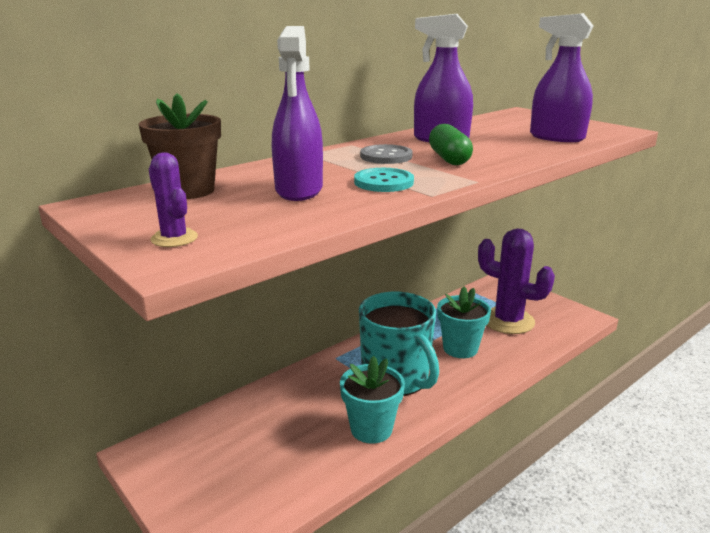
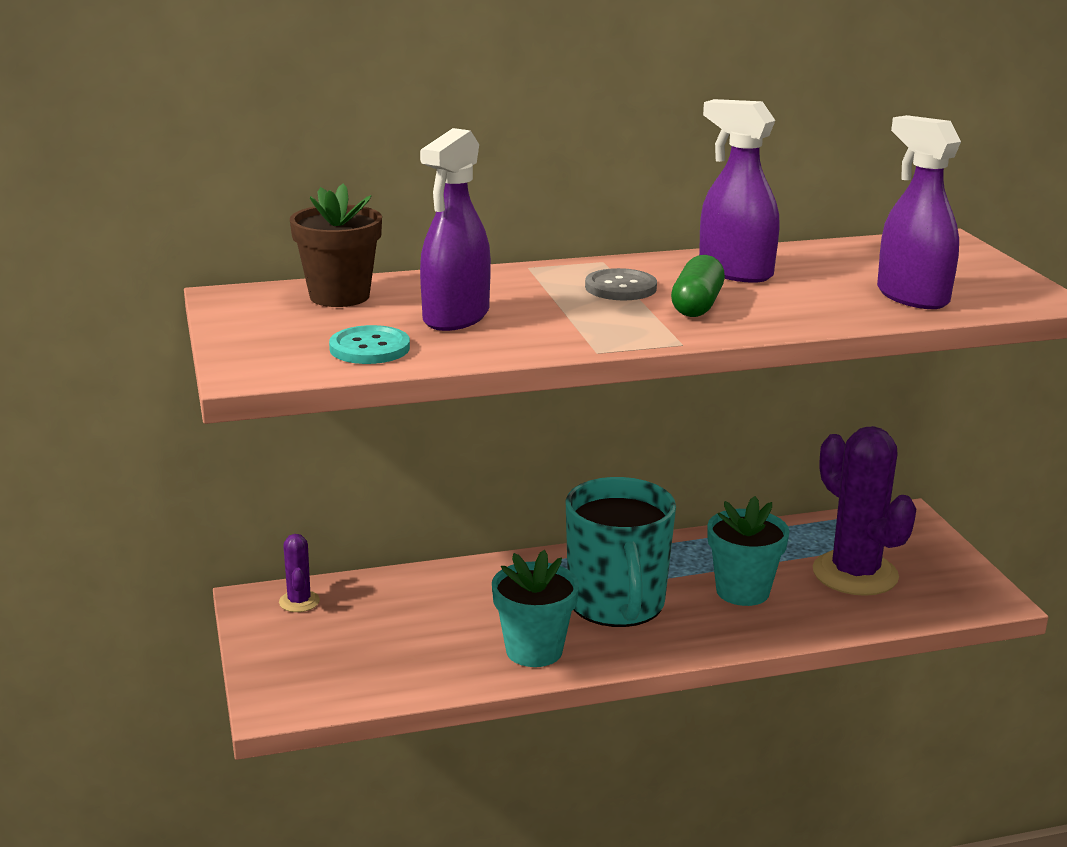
camera: 25 degrees right, 0 degrees up
purple cactus [149,152,198,247] -> purple cactus moved to [279,534,320,612]
turquoise button [354,168,414,192] -> turquoise button moved to [329,325,410,364]

